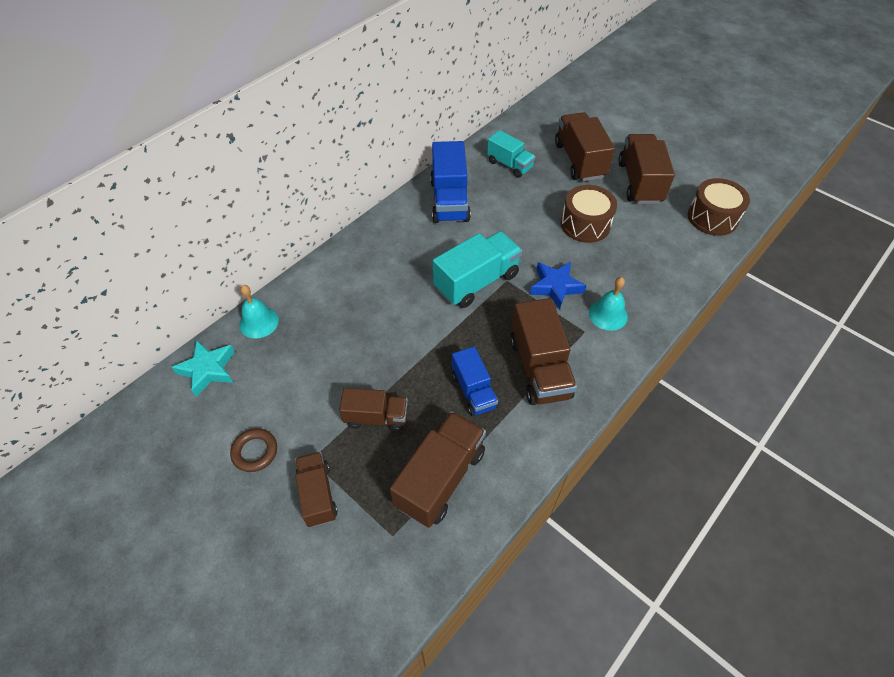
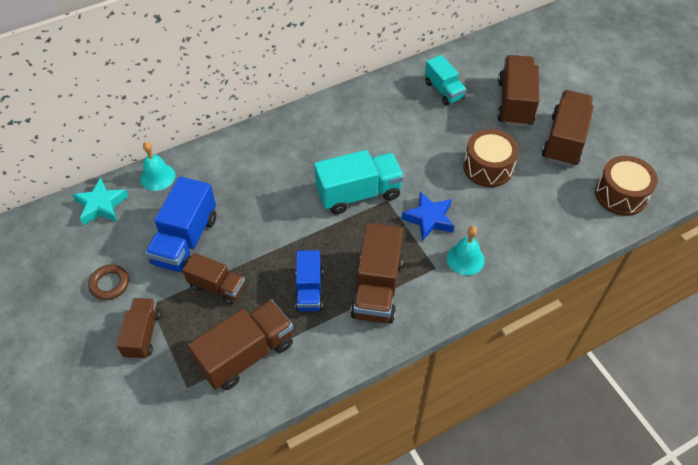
camera: 20 degrees right, 0 degrees up
blue truck [430,141,471,223] -> blue truck moved to [145,176,216,272]

